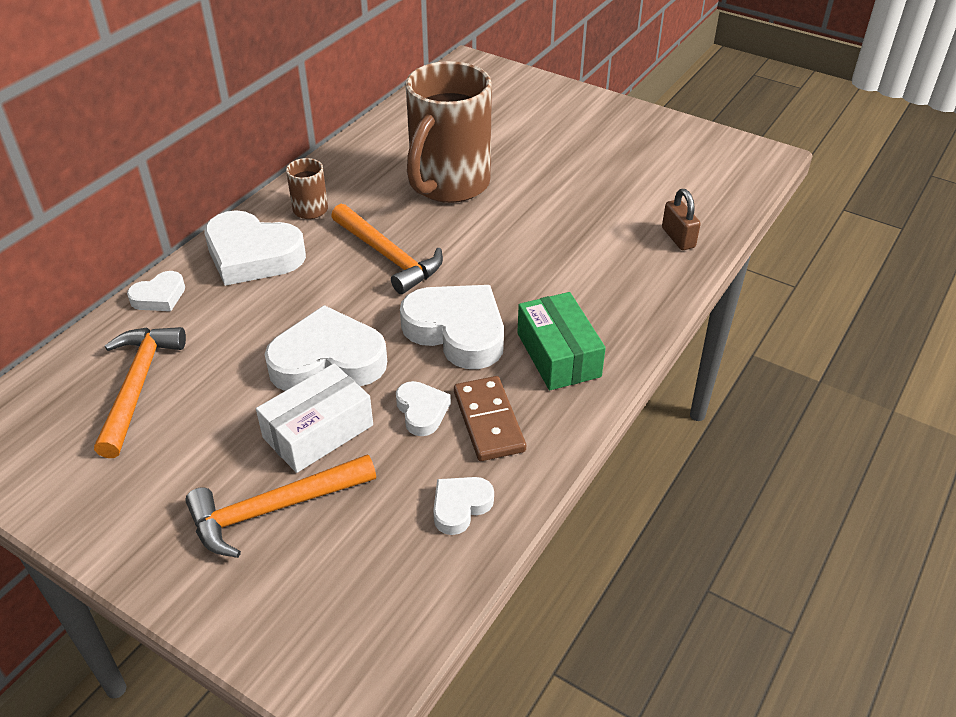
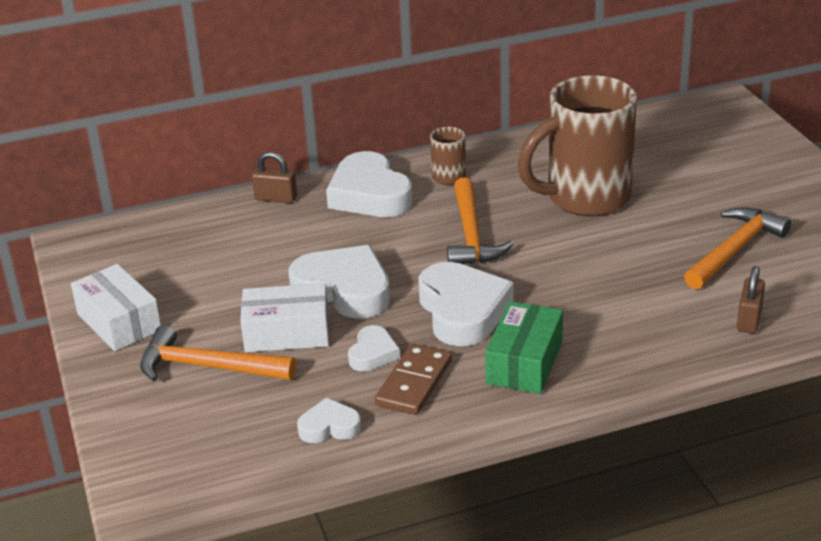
camera: 40 degrees right, 10 degrees down
orange hammer [94,327,186,458] -> orange hammer moved to [684,207,791,289]
white heart [127,271,185,311] -> brown padlock [252,151,297,203]
none -> white box [71,264,161,351]

